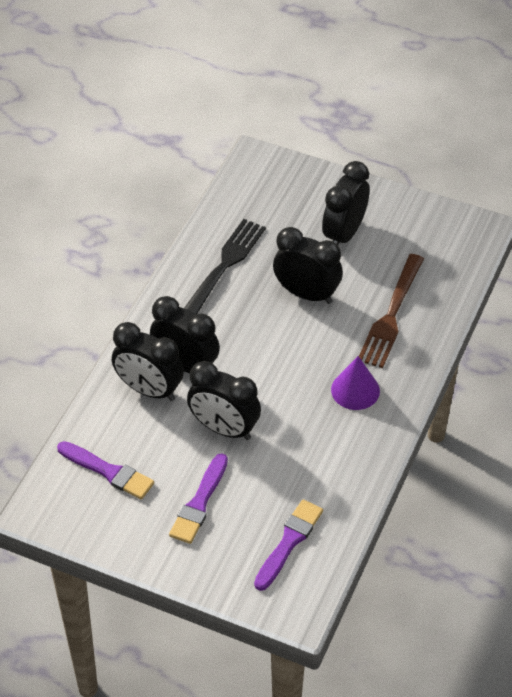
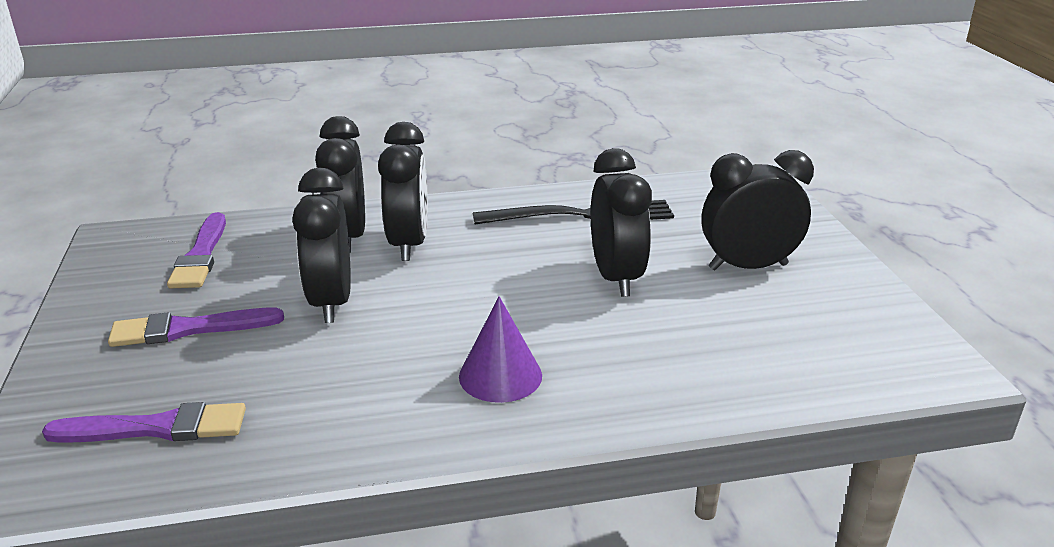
camera: 55 degrees right, 20 degrees down
brown fork [359,254,424,368] -> none

